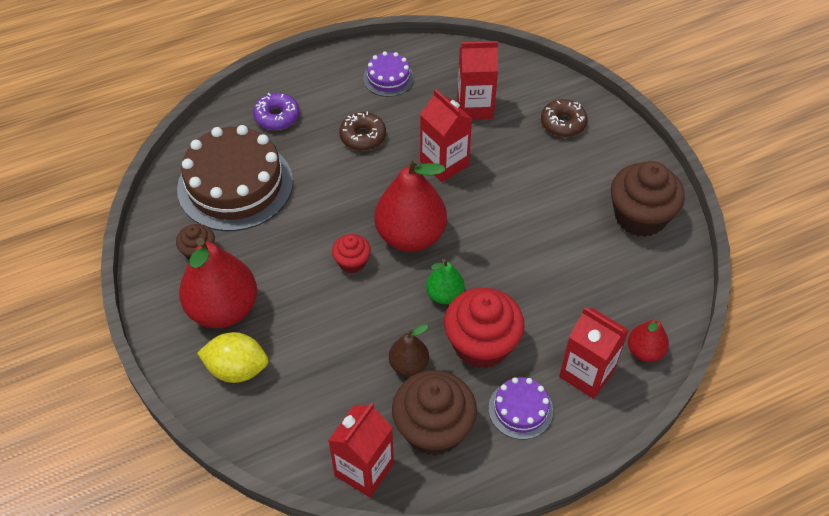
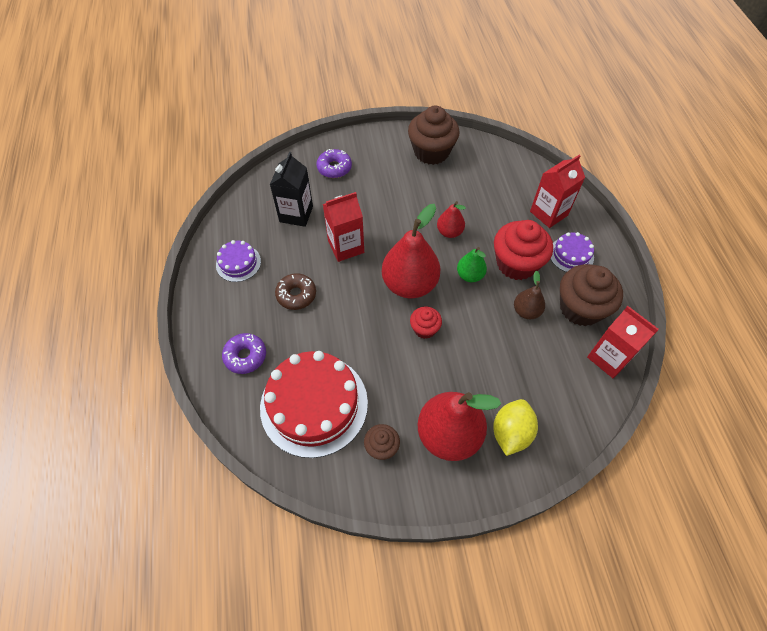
camera: 75 degrees left, 5 degrees up
brown cake [177,125,293,231] -> red cake [260,351,368,458]
red carton [457,41,498,120] -> black carton [270,152,313,227]
brown donut [541,99,587,137] -> purple donut [317,149,352,178]
red pear [628,318,669,362] -> red pear moved to [437,201,466,238]

